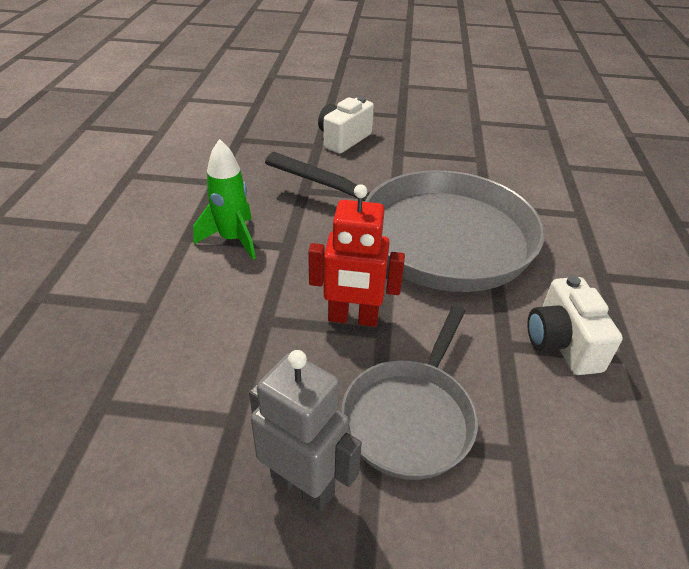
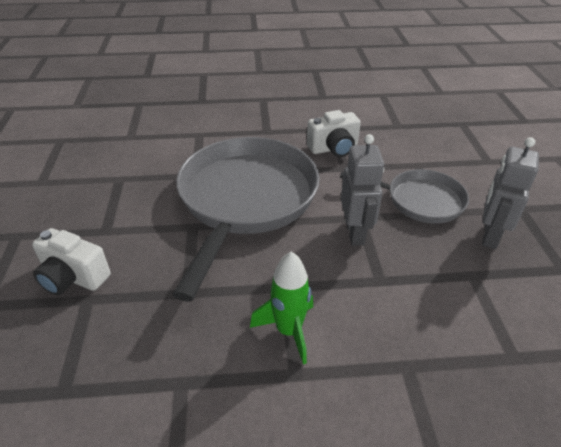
camera: 100 degrees left, 0 degrees up
red robot [308,184,405,327] -> grey robot [341,134,384,246]

